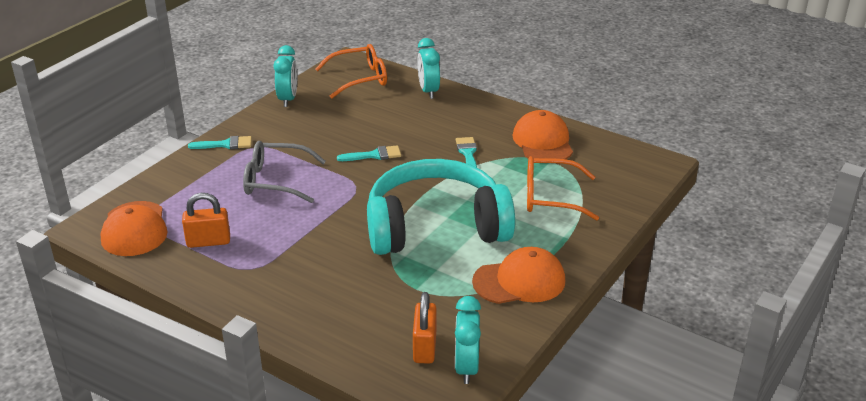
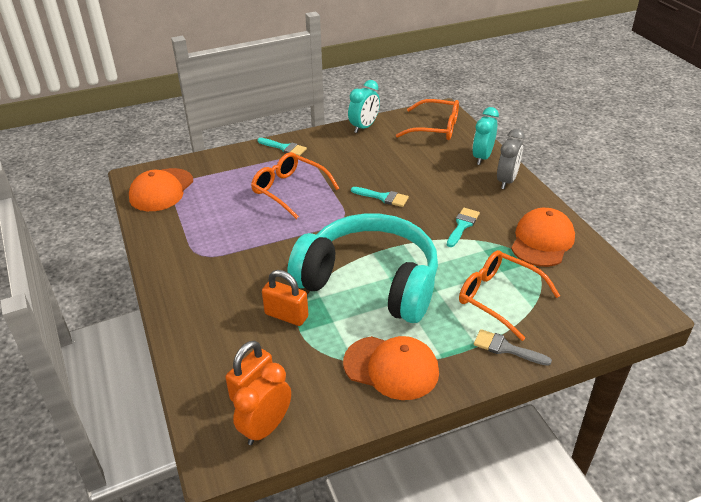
camera: 35 degrees right, 5 degrees up
orange padlock [182,193,230,248] -> orange padlock moved to [262,270,309,326]
grey glasses [243,141,326,203] -> orange glasses [251,152,339,219]
turquoise clock [455,296,481,384] -> orange clock [233,363,291,445]
none -> grey brush [474,329,552,366]
none -> grey clock [497,129,525,189]

